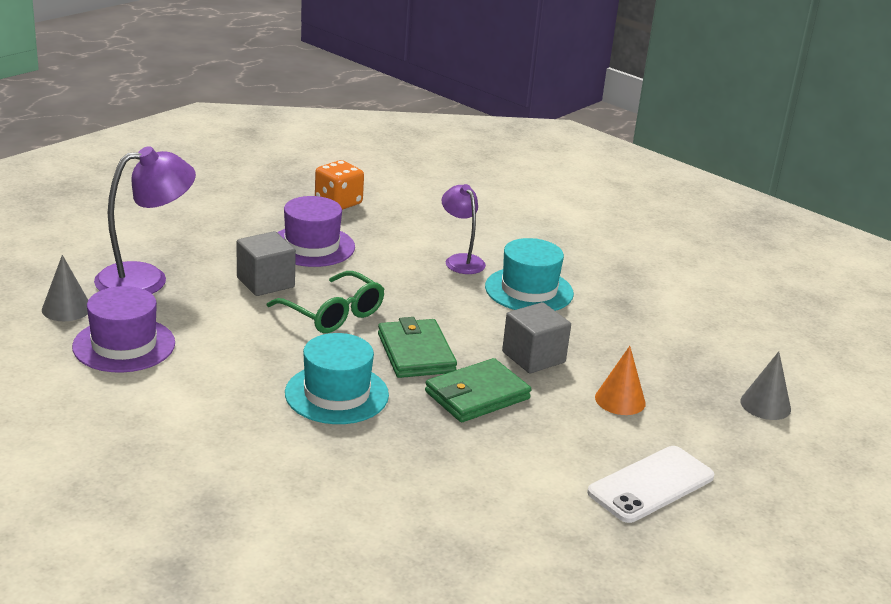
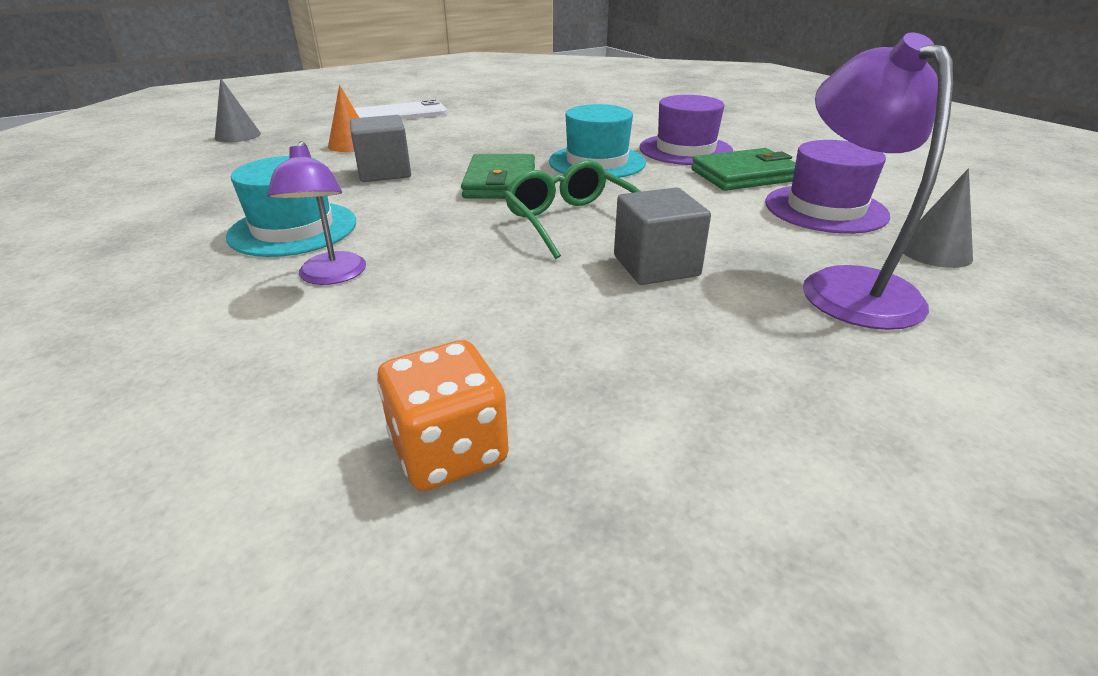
camera: 160 degrees left, 5 degrees up
purple lamp [94,146,196,294] -> purple lamp turned 90 degrees clockwise [803,33,953,330]
purple hat [277,196,355,267] -> purple hat moved to [639,95,733,165]
green wallet [425,358,531,422] -> green wallet moved to [691,148,796,191]

